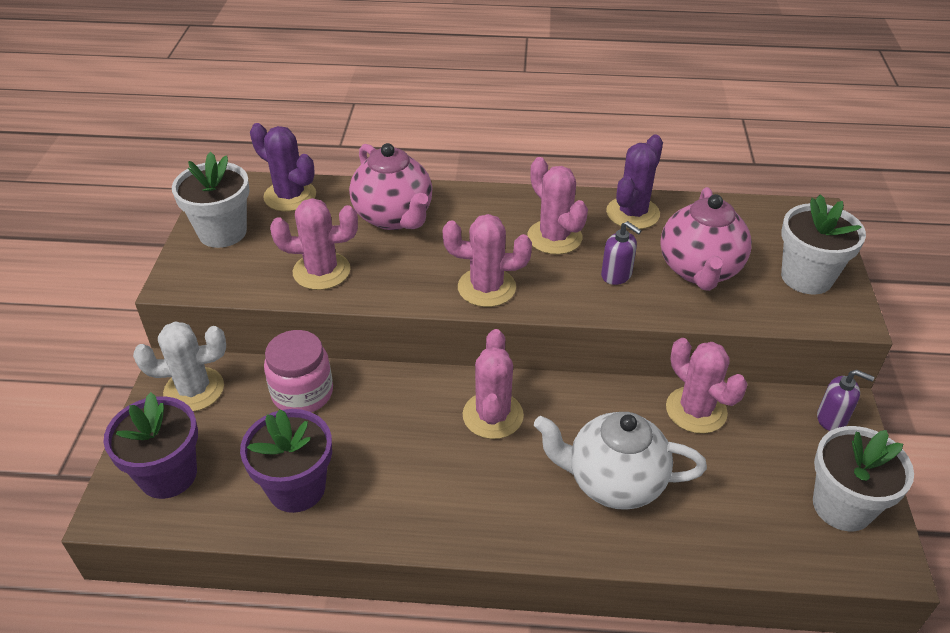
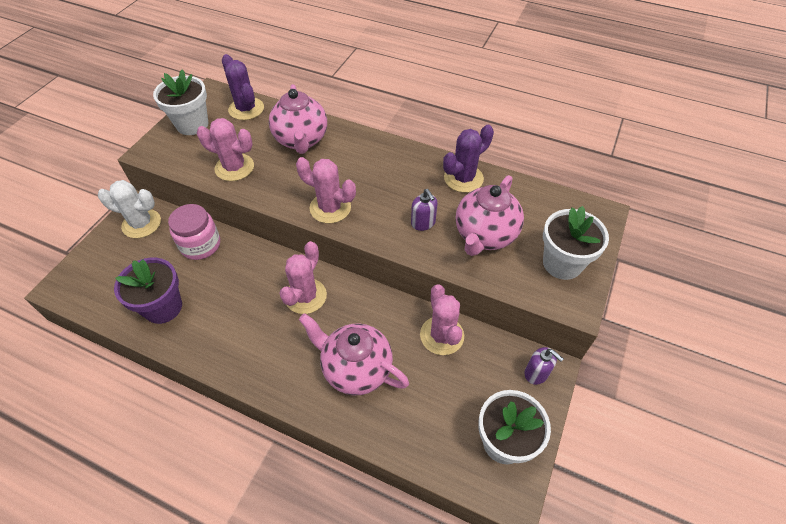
camera: 20 degrees right, 10 degrees up
purple flower pot [103,392,198,499] -> none
pink cactus [527,157,588,255] -> none
white teapot [534,412,707,510] -> pink teapot [299,313,409,395]

